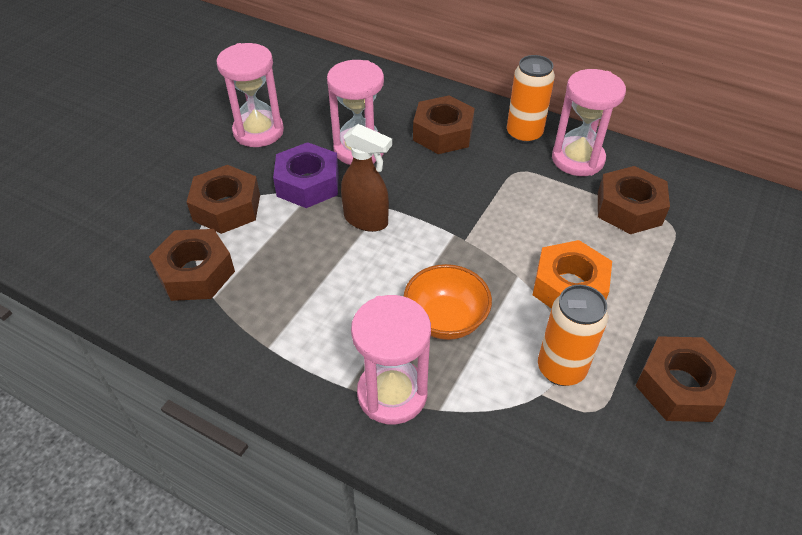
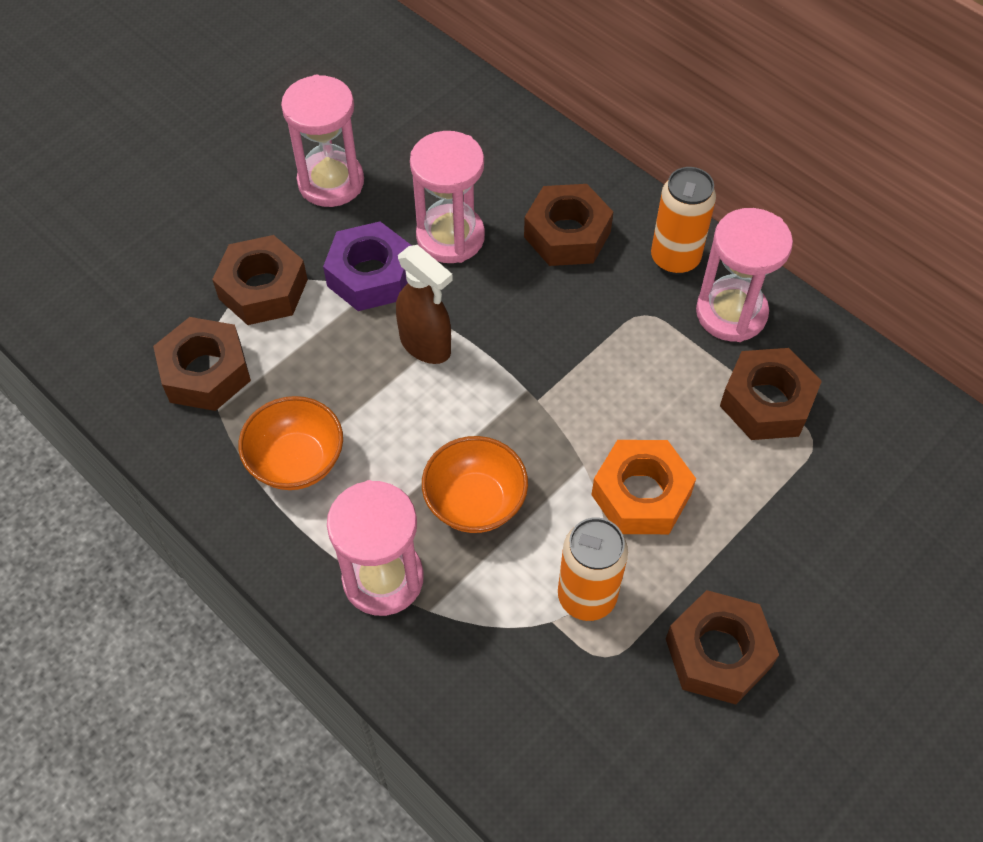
camera: 15 degrees right, 10 degrees up
none -> orange bowl [238,396,343,490]

